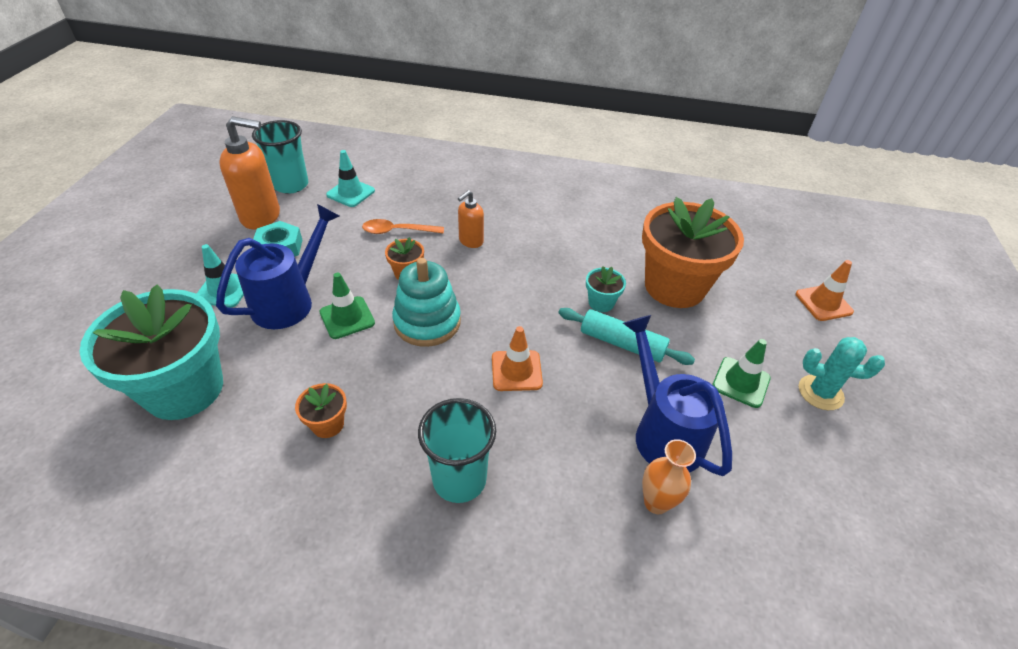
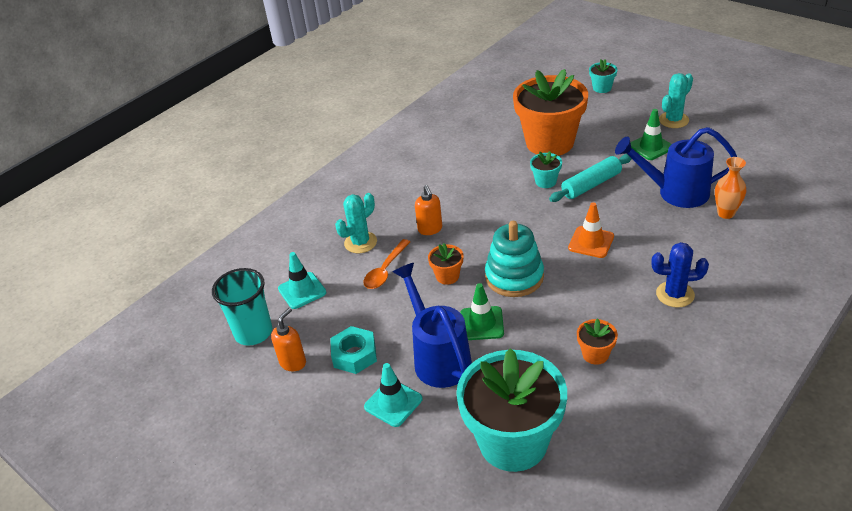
camera: 55 degrees left, 5 degrees down
orange soap dispenser [219,116,280,230] -> orange soap dispenser [271,308,306,371], size x0.56
turquoise cup [418,398,496,503] -> blue cactus [651,242,709,308]
orange traffic cone [796,260,854,321] -> turquoise flower pot [589,59,617,93]
none -> turquoise cactus [335,193,377,253]

